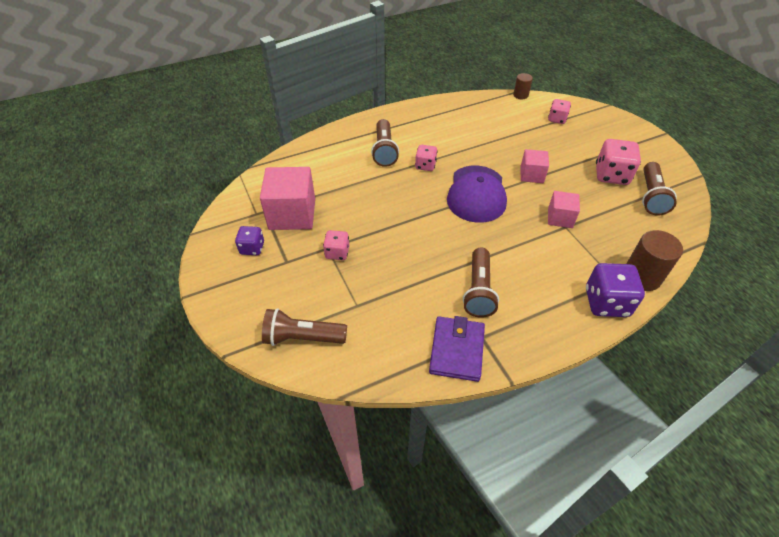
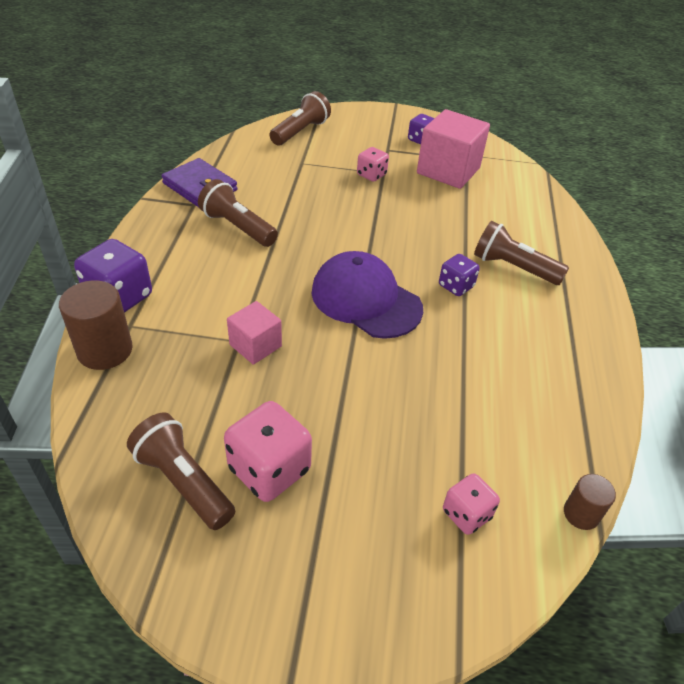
camera: 120 degrees right, 5 degrees down
pink dice [415,145,438,171] -> purple dice [439,254,480,296]
pink cube [520,149,549,183] -> none

